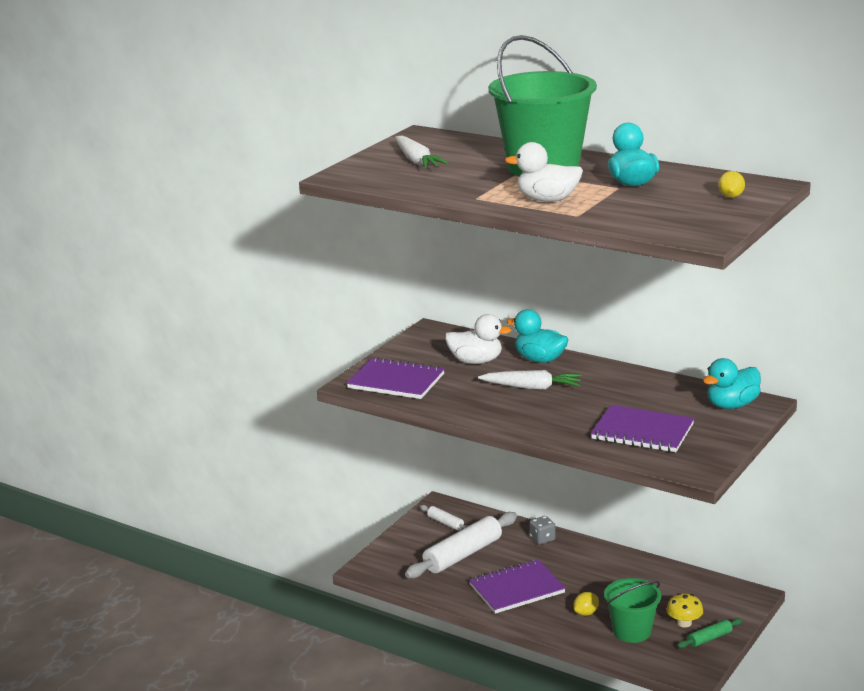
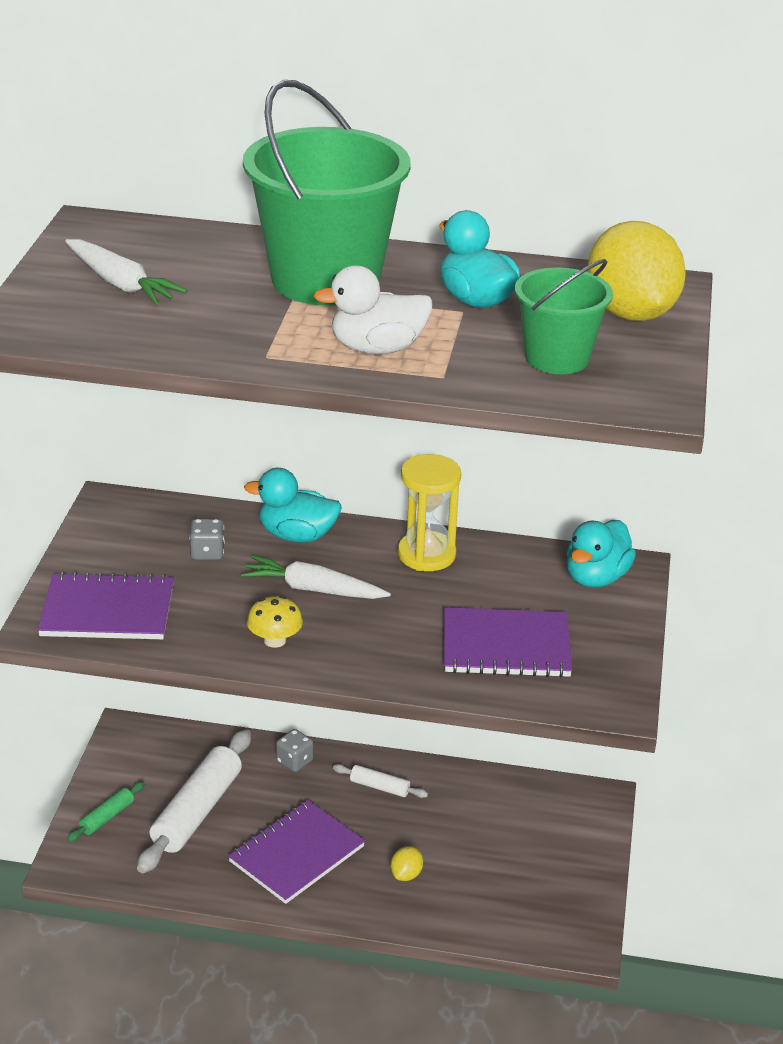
camera: 25 degrees left, 10 degrees up
white rolling pin [420,505,468,530] -> white rolling pin moved to [333,764,428,798]
white duck [445,314,512,364] -> grey dice [189,519,225,560]
white carrot [478,370,582,390] -> white carrot turned 150 degrees counterclockwise [241,555,391,599]
green bucket [604,578,661,643] -> green bucket moved to [515,259,613,374]
yellow mushroom [666,593,703,628] -> yellow mushroom moved to [247,596,303,648]
green rolling pin [677,618,742,648] -> green rolling pin moved to [67,781,145,842]
yellow lemon [718,171,745,198] -> yellow lemon [587,221,686,321], size x2.48
none -> yellow hourglass [398,454,461,571]

